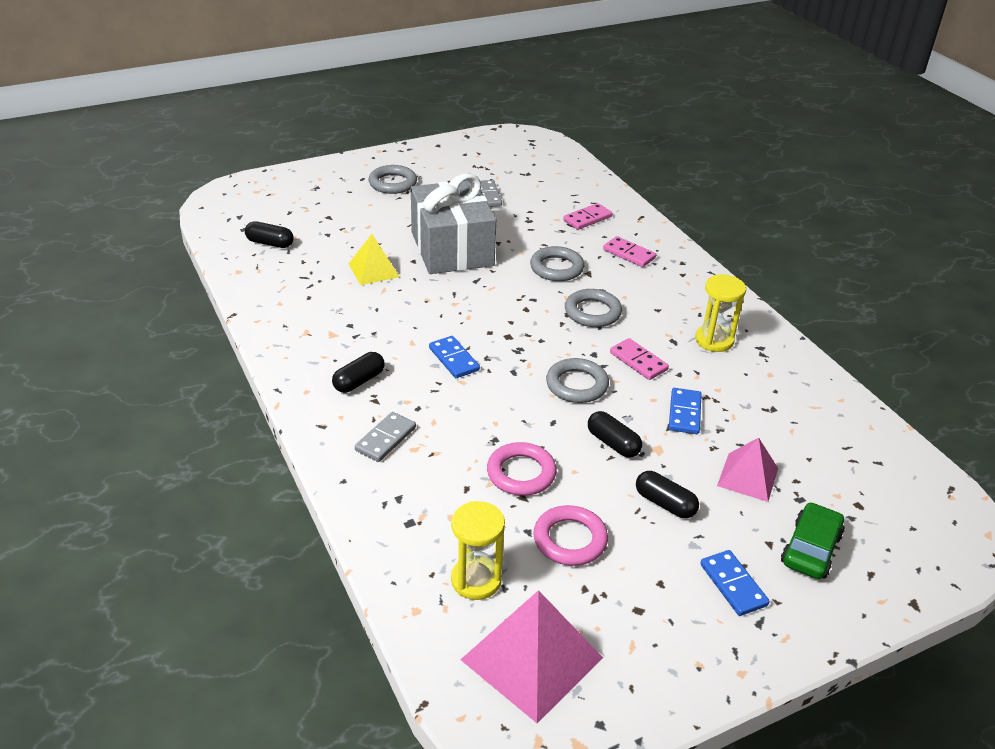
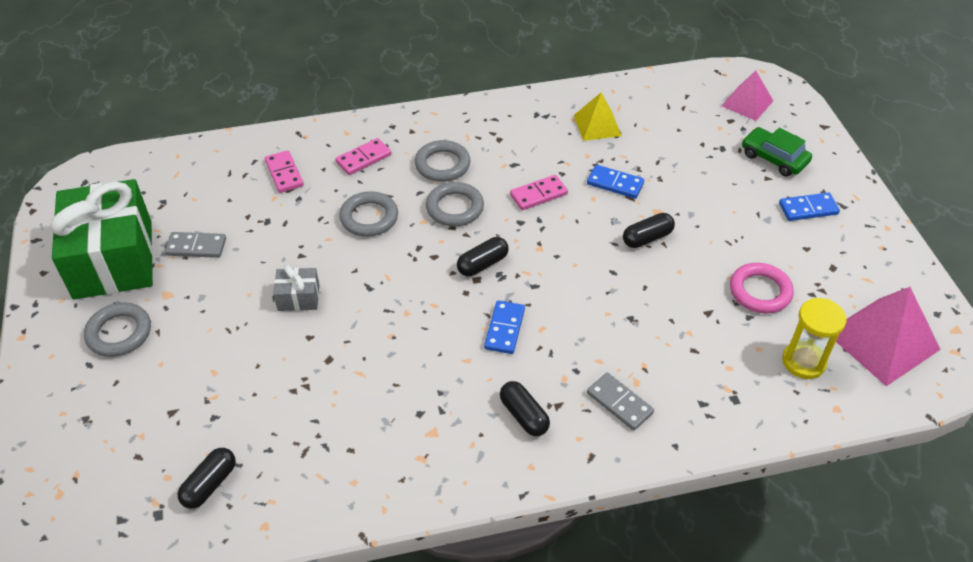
camera: 75 degrees left, 10 degrees up
yellow pyramid [349,234,399,285] -> yellow pyramid moved to [574,92,622,141]
grey gift [411,173,496,274] -> grey gift [273,265,319,311], size x0.42
blue domino [429,336,480,378] -> blue domino turned 60 degrees counterclockwise [484,300,525,354]
pink ring [487,442,557,496] -> none
grey ring [546,358,609,403] -> grey ring moved to [415,140,470,182]
black capsule [636,471,699,518] -> black capsule moved to [457,237,509,276]
yellow hourglass [695,275,746,352] -> none
pink pyramid [717,438,778,502] -> pink pyramid moved to [721,70,773,121]
none -> green gift [50,179,153,300]

